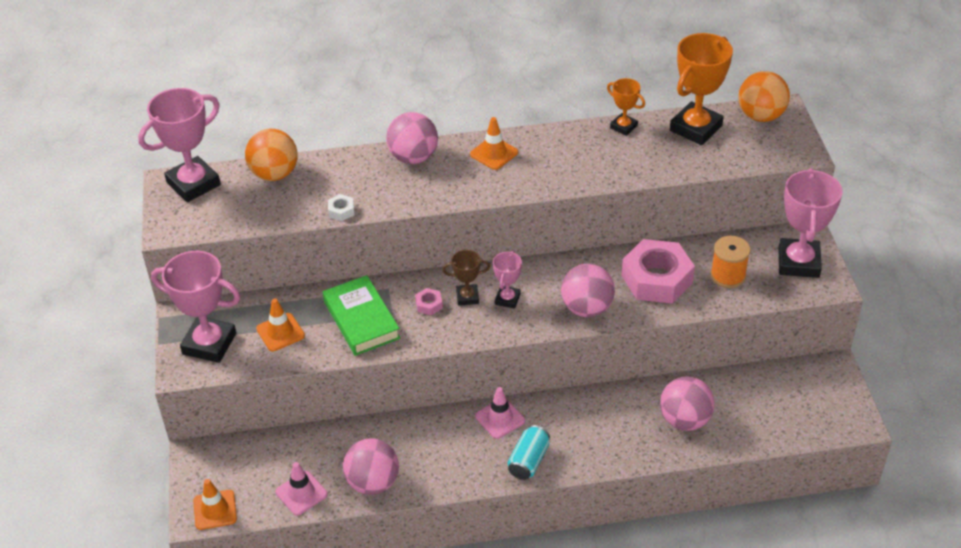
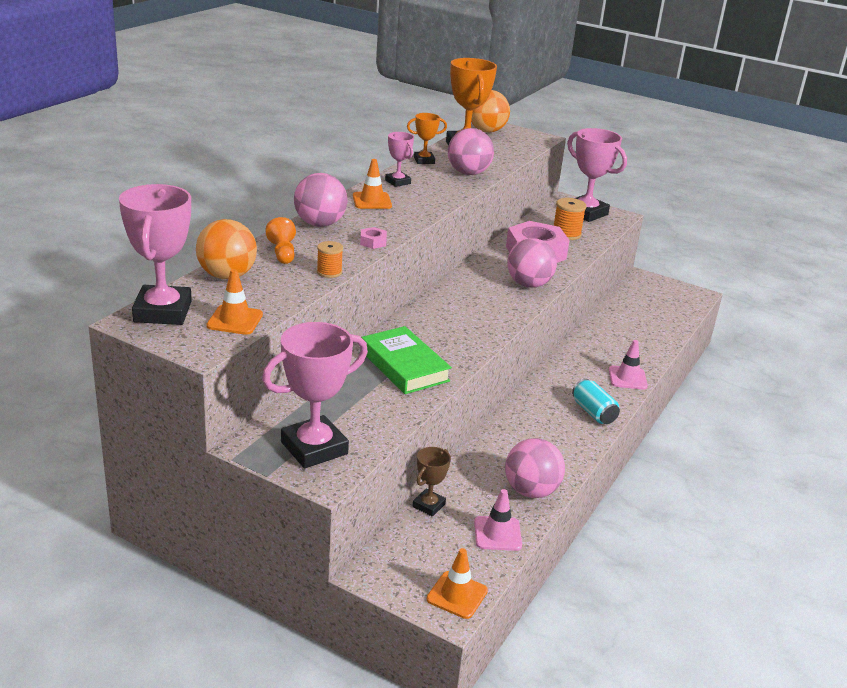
camera: 55 degrees left, 15 degrees down
orange traffic cone [256,298,305,351] -> orange traffic cone moved to [206,269,263,335]
green book [323,275,400,356] -> green book turned 45 degrees clockwise [361,326,452,394]
white nut [328,194,355,221] -> orange spool [317,241,343,278]
pink nut [415,288,443,316] -> pink nut moved to [360,227,387,249]
brown trophy [442,250,490,306] -> brown trophy moved to [413,447,451,517]
pink traffic cone [475,387,525,439] -> pink traffic cone moved to [609,340,648,389]
pink trophy [493,251,522,309] -> pink trophy moved to [385,132,414,187]
pink ball [660,376,715,431] -> pink ball moved to [448,128,494,175]
none -> orange pawn [265,217,296,264]

